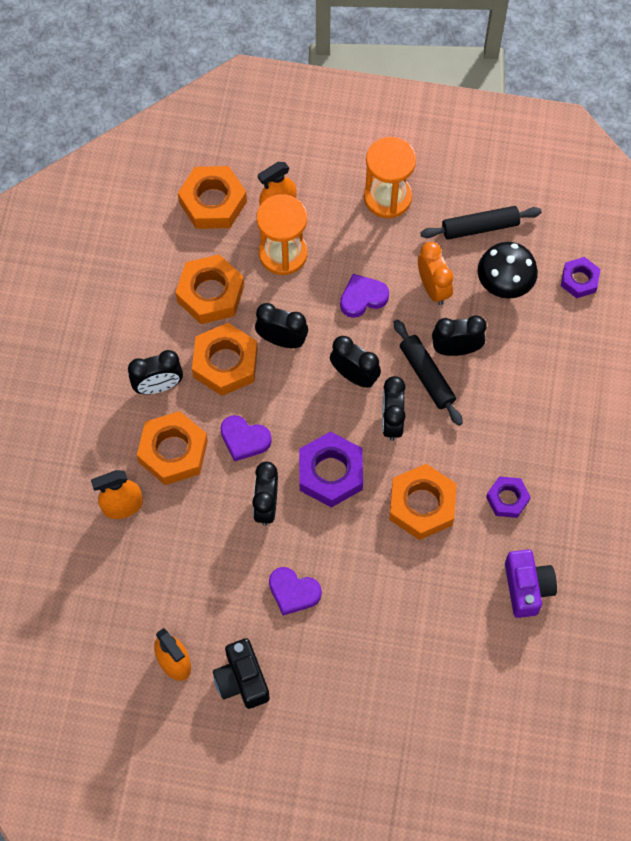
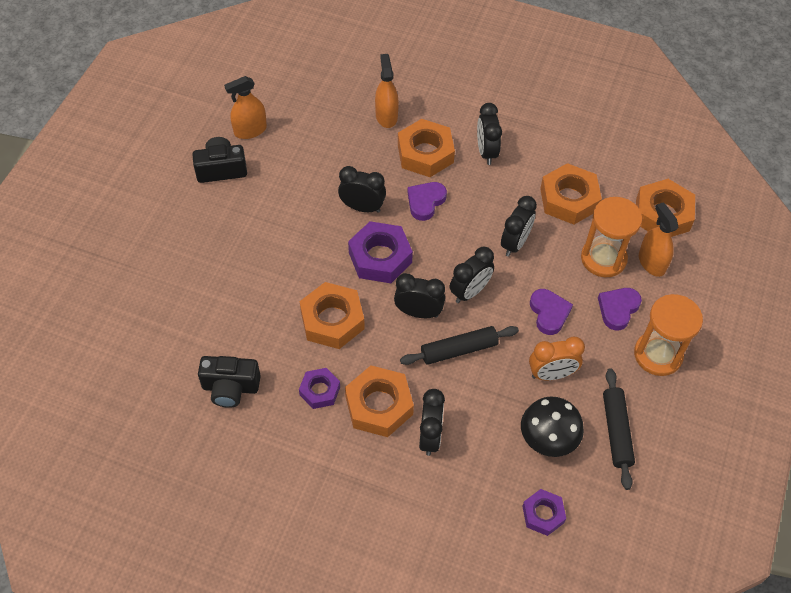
camera: 100 degrees right, 10 degrees down
orange nut [192,323,258,396] -> orange nut moved to [345,365,414,437]
purple heart [269,567,322,615] -> purple heart moved to [598,288,642,331]
black clock [432,315,487,356] -> black clock moved to [419,389,445,456]
purple camera [505,549,557,618] -> black camera [198,356,261,408]

